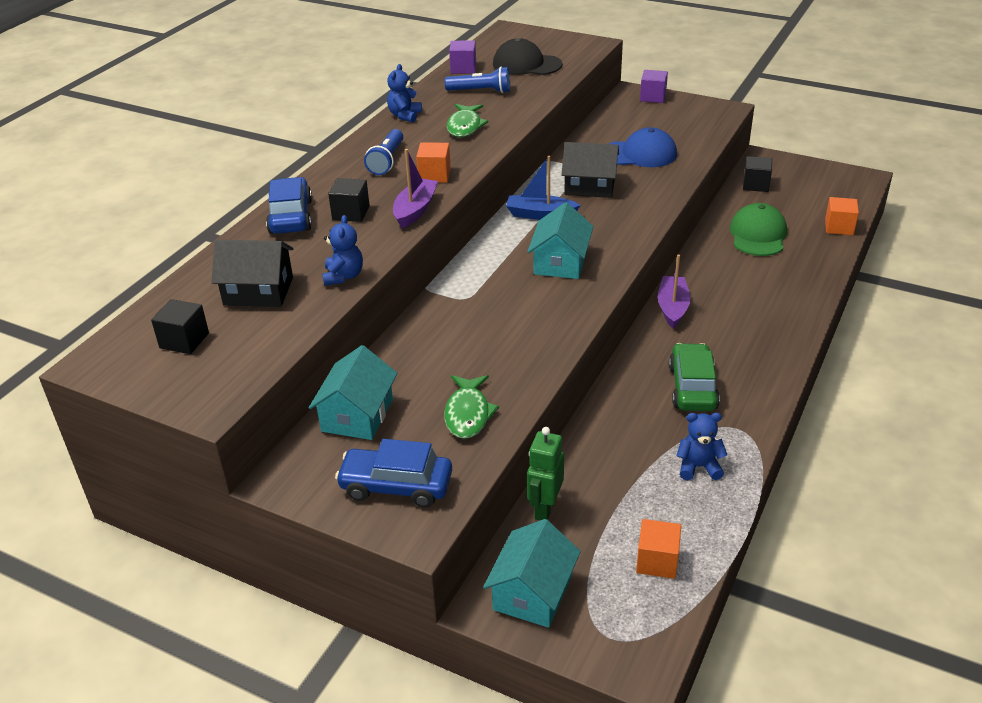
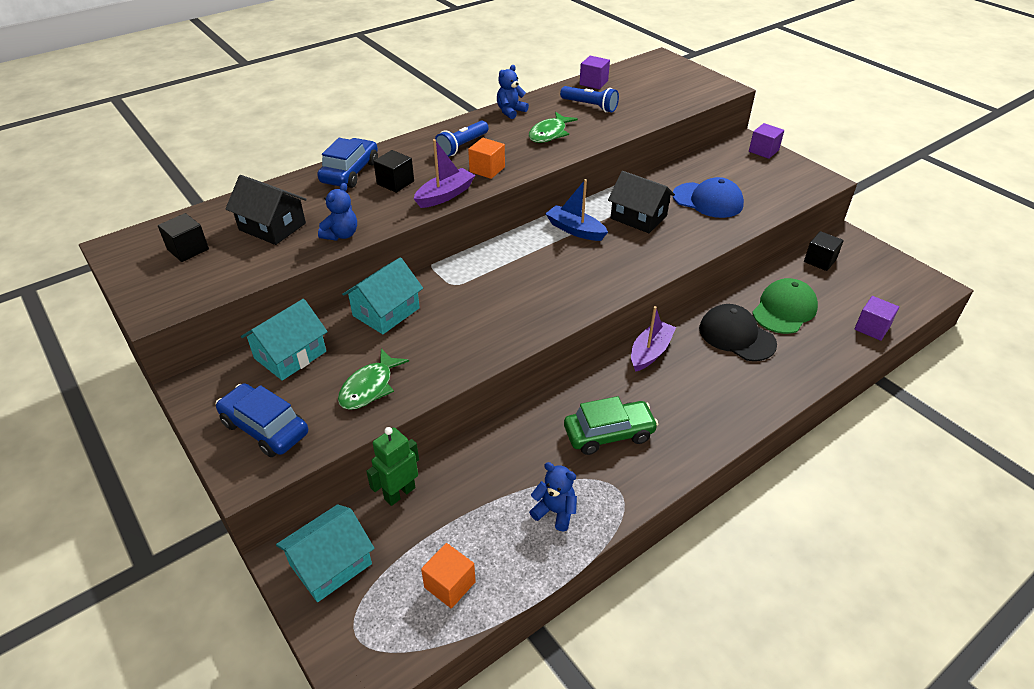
camera: 25 degrees right, 5 degrees up
black cap [493,38,562,75] -> black cap moved to [699,304,777,361]
turquoise house [527,202,594,279] -> turquoise house moved to [342,257,423,334]
green car [669,343,720,411] -> green car turned 45 degrees clockwise [564,396,658,455]
orange cube [825,197,859,235] -> purple cube [854,296,899,341]

